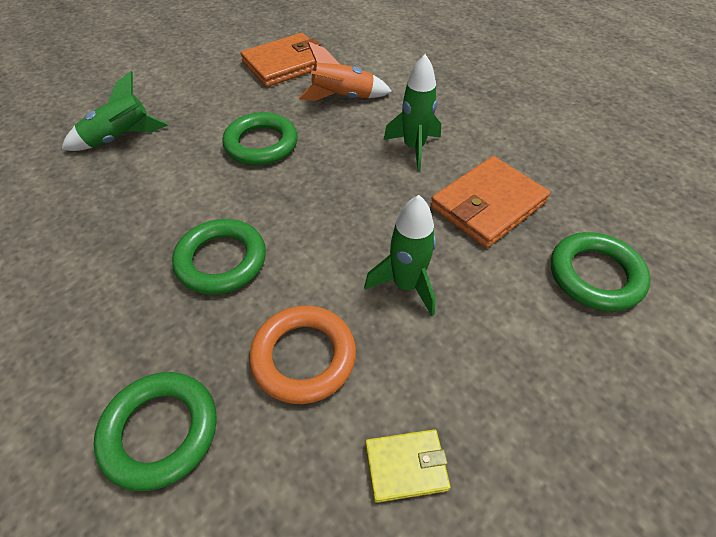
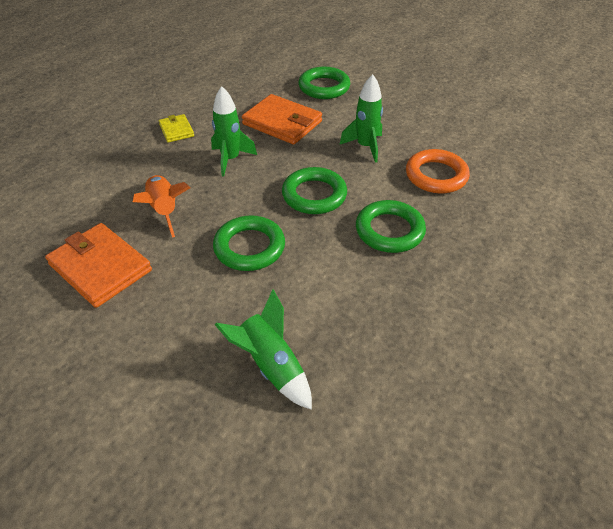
camera: 105 degrees left, 5 degrees down
green ring [94,372,217,491] -> green ring moved to [282,167,347,214]
yellow wallet [365,429,451,503] -> yellow wallet moved to [159,114,194,143]

